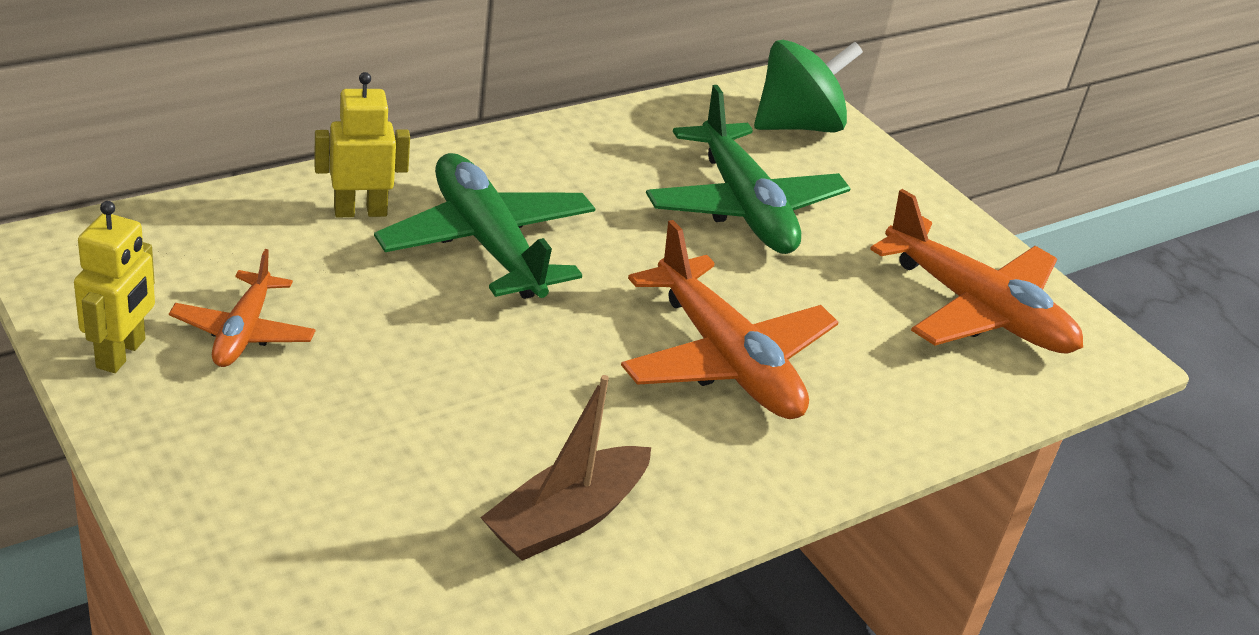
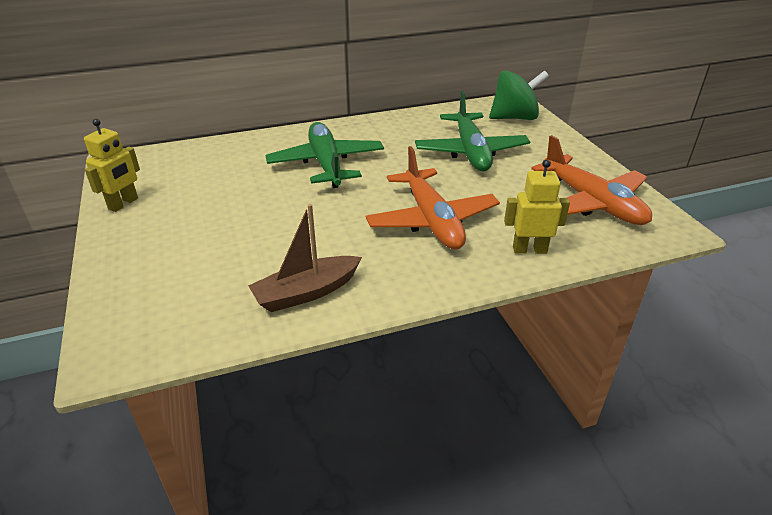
camera: 20 degrees right, 0 degrees up
orange plane [169,249,315,367] -> none
yellow robot [314,72,410,217] -> yellow robot moved to [504,159,570,254]

